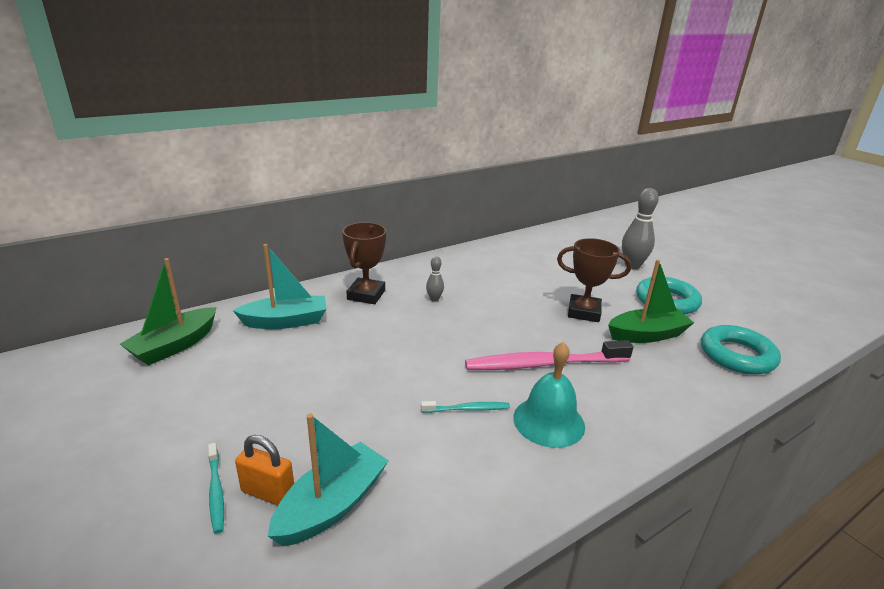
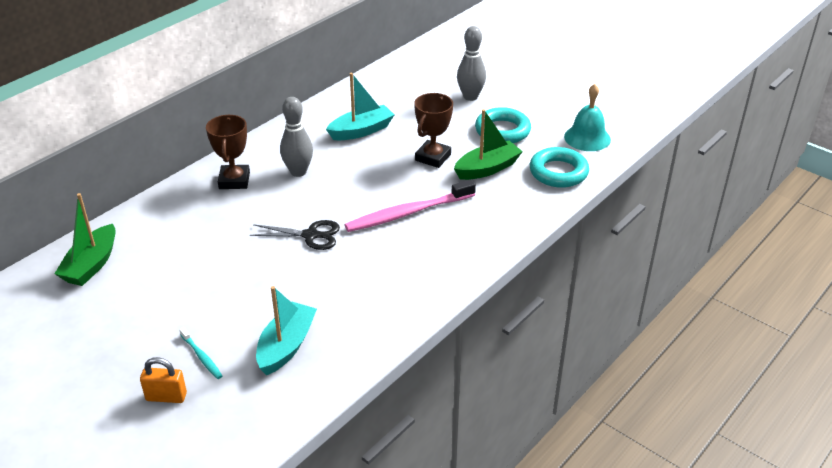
camera: 15 degrees left, 10 degrees up
turquoise boat [233,244,326,329] -> turquoise boat moved to [326,73,394,140]
orange padlock [235,435,294,506] -> orange padlock moved to [140,357,187,403]
turquoise toothbrush [421,401,510,413] -> none
grey bowling pin [426,256,444,302] -> grey bowling pin [280,97,313,177], size x1.96
turquoise bell [513,342,585,448] -> turquoise bell moved to [564,84,611,151]
brown trophy [557,238,632,322] -> brown trophy turned 60 degrees counterclockwise [414,93,453,168]
none -> black scissors [250,220,340,250]

